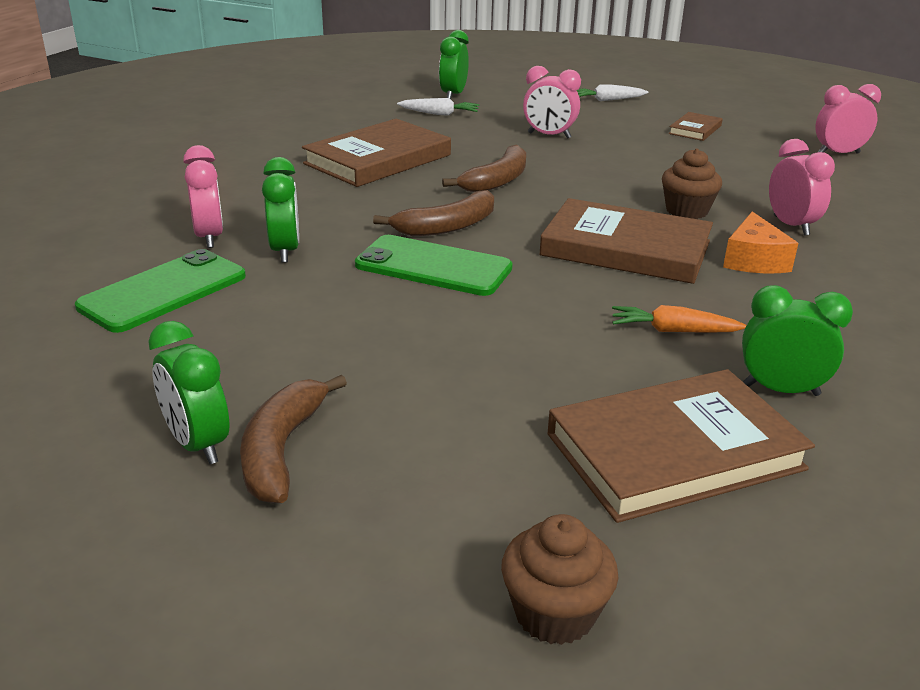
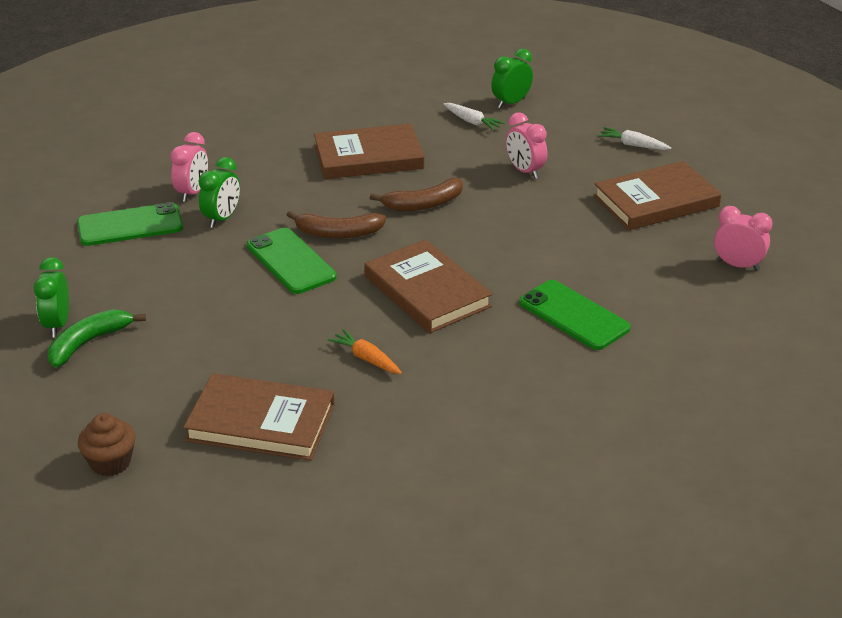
camera: 35 degrees right, 5 degrees up
brown banana [240,375,347,503] -> green banana [48,309,146,368]
brown cupcake [662,148,722,219] -> none
brown book [669,112,723,141] -> brown book [593,161,721,230], size x2.07
orange cheese [723,211,798,273] -> none
green clock [742,285,853,396] -> none
pink clock [769,139,835,236] -> green phone [519,280,631,350]

